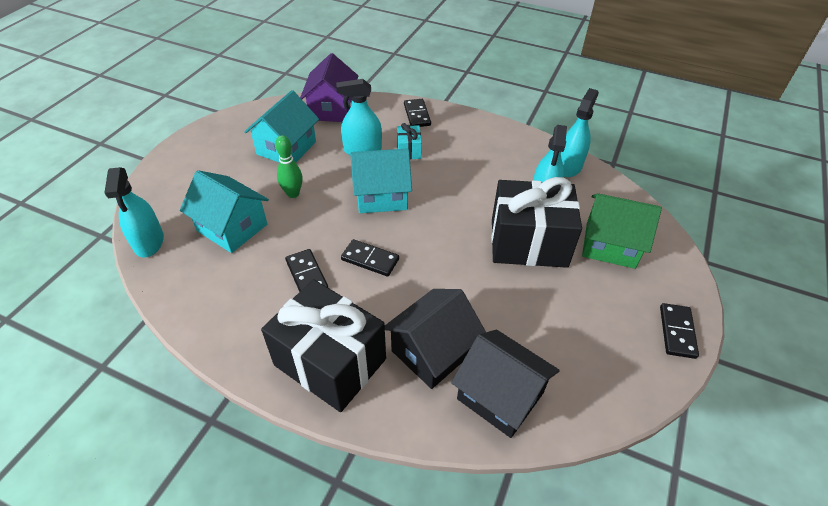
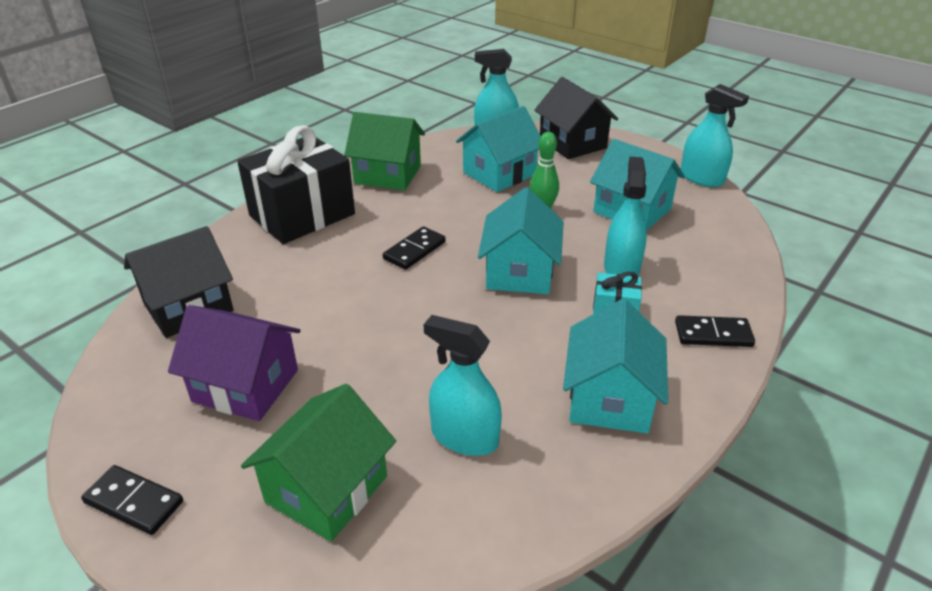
camera: 105 degrees right, 10 degrees down
black domino [285,249,328,292] -> none
purple house [300,53,358,122] -> purple house moved to [168,305,301,421]
black house [385,289,486,389] -> black house moved to [534,77,618,159]
black gift [491,177,582,268] -> none
turquoise spray bottle [561,88,599,177] -> turquoise spray bottle moved to [681,84,749,187]
none -> green house [344,112,425,191]
none -> turquoise house [563,299,668,434]

